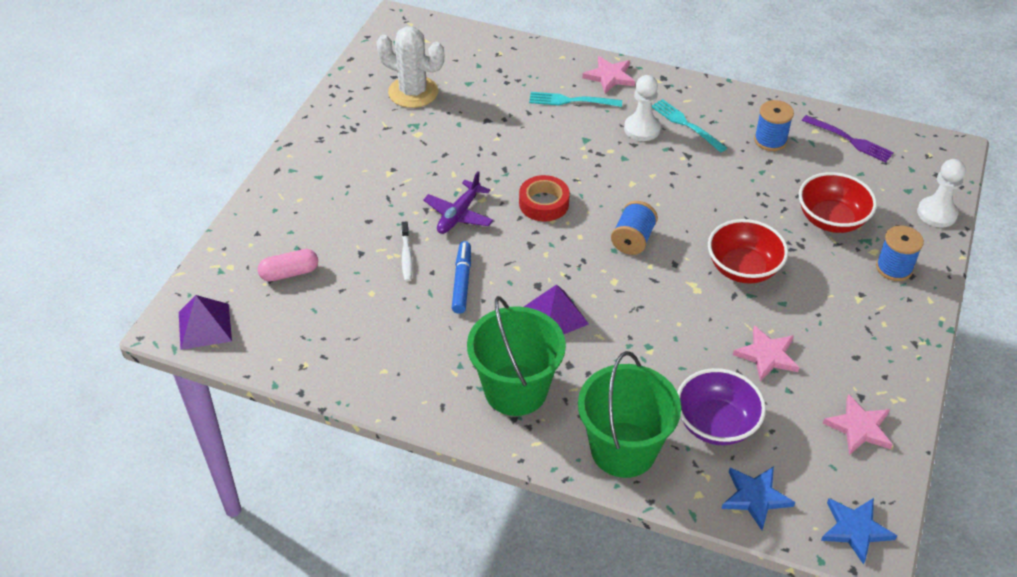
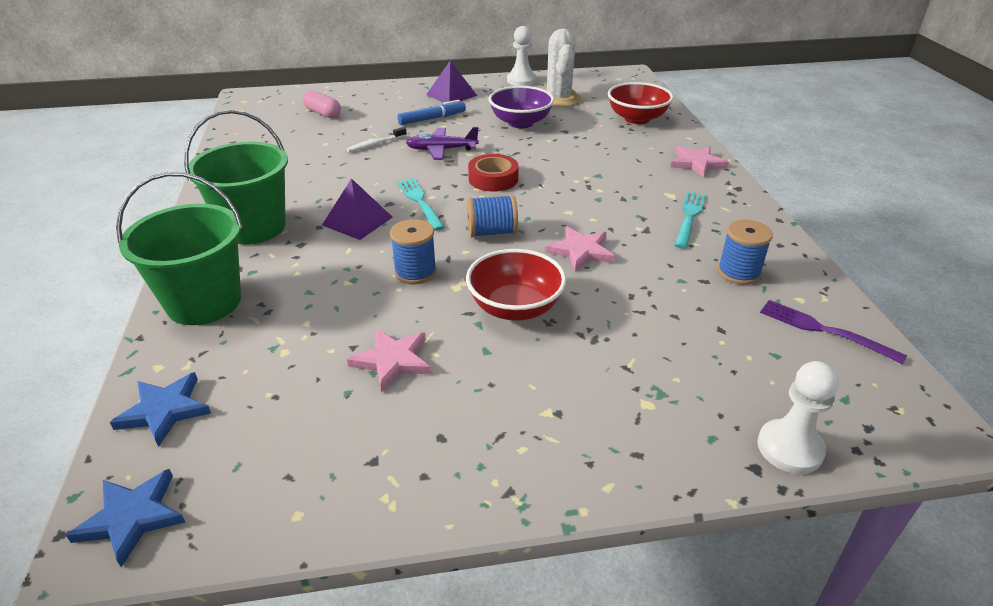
camera: 60 degrees right, 10 degrees down
purple pyramid [179,295,232,350] -> purple pyramid moved to [426,61,477,103]
blue marker [452,241,471,314] -> blue marker moved to [398,100,466,125]
turquoise fork [529,92,622,107] -> turquoise fork moved to [397,178,445,231]
white pawn [624,75,661,141] -> white pawn moved to [507,26,536,86]
purple bowl [677,368,766,445] -> purple bowl moved to [489,86,554,128]
red bowl [799,172,877,233] -> red bowl moved to [608,82,674,124]
purple fork [802,115,894,163] -> purple fork turned 120 degrees clockwise [760,300,907,364]
pink star [823,394,893,455] -> pink star moved to [545,227,615,272]
blue spool [876,226,924,281] -> blue spool moved to [390,219,437,284]

